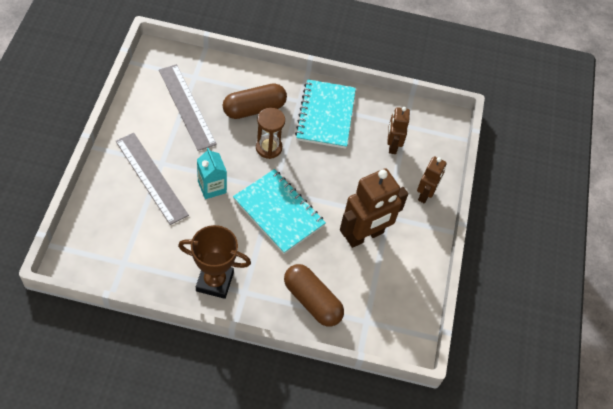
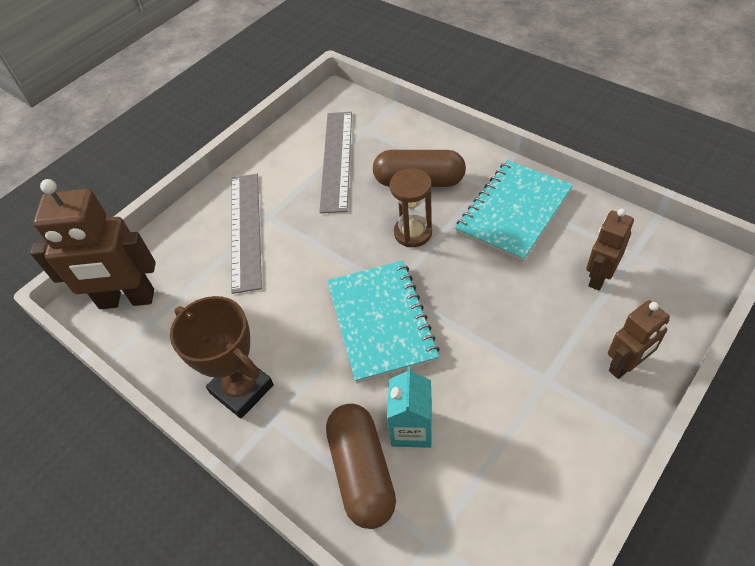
camera: 40 degrees right, 5 degrees down
turquoise carton [197,148,227,199] -> turquoise carton moved to [387,367,432,448]
brown robot [340,168,408,248] -> brown robot moved to [30,179,156,309]

